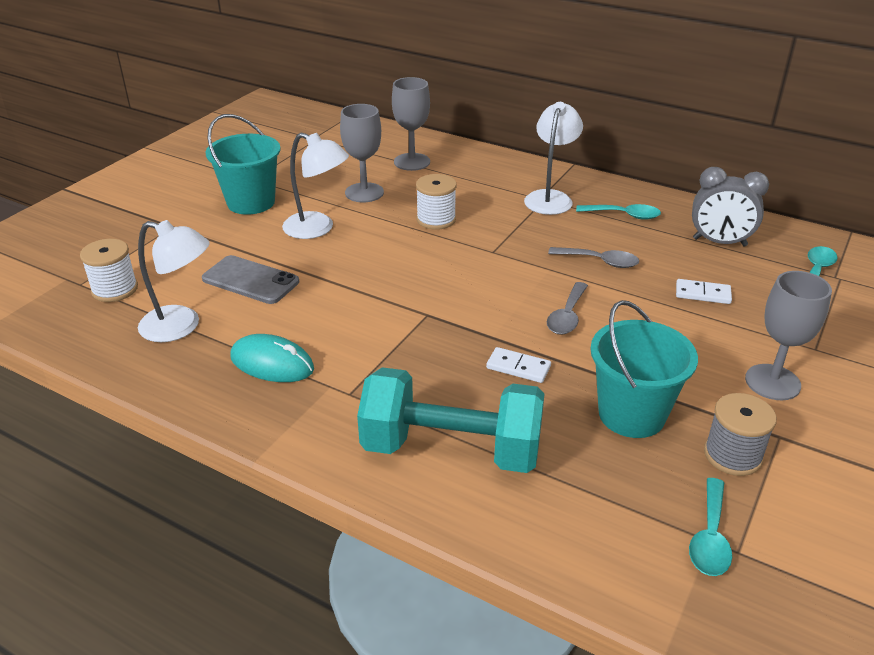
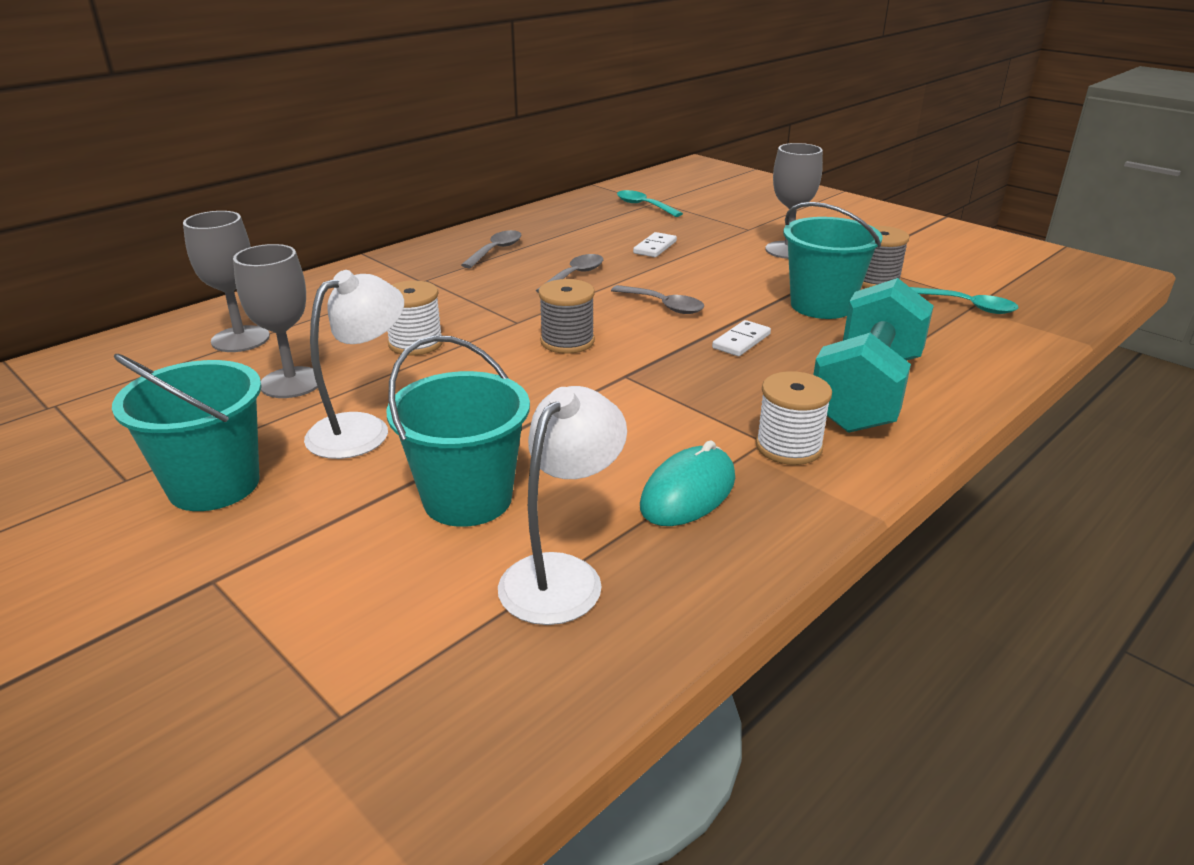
camera: 75 degrees left, 5 degrees down
white spool [80,239,138,302] -> white spool moved to [756,371,832,465]
grey phone [202,255,299,304] -> turquoise bucket [386,335,530,527]
white lamp [524,102,583,215] -> none
turquoise spoon [576,204,661,220] -> grey spoon [461,230,522,268]
grey clock [692,167,769,246] -> none
none -> grey spool [539,279,595,354]

